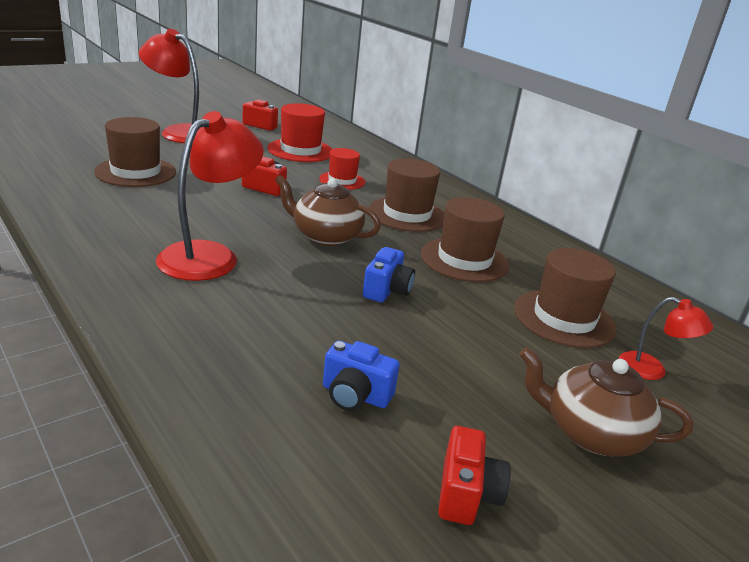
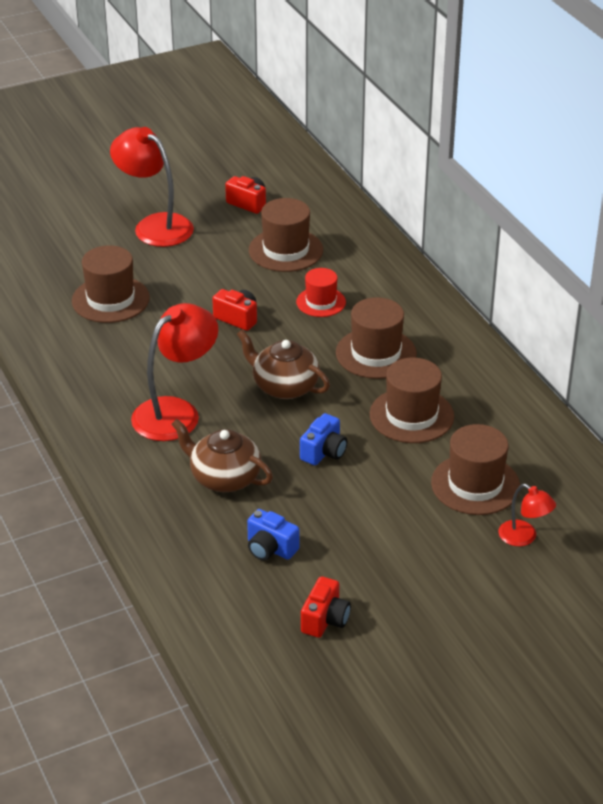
camera: 15 degrees right, 10 degrees up
red hat [268,103,332,162] -> brown hat [249,198,323,272]
brown teapot [519,347,693,457] -> brown teapot moved to [172,419,273,492]

